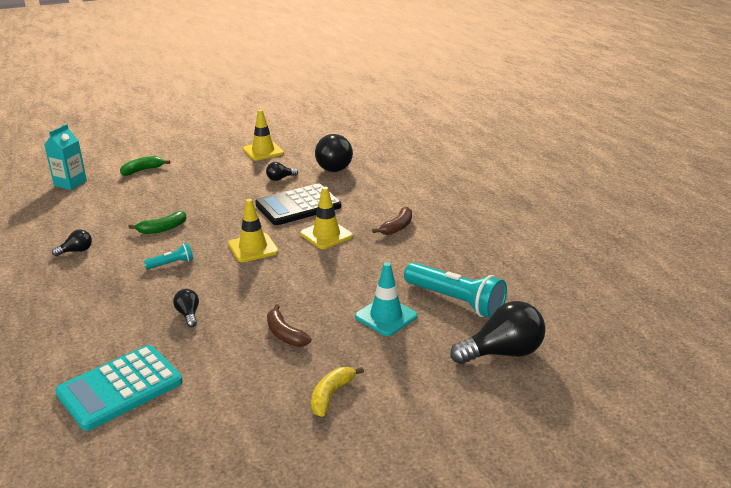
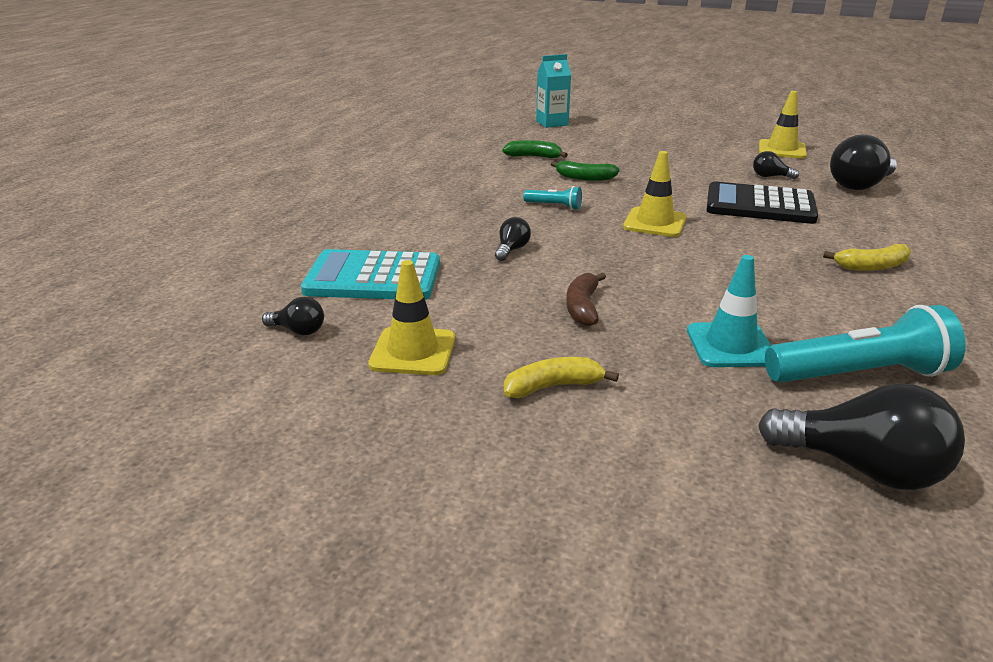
camera: 45 degrees right, 0 degrees up
black light bulb [52,230,92,256] -> black light bulb moved to [262,297,324,335]
green banana [120,156,170,176] -> green banana moved to [502,140,568,158]
yellow traffic cone [300,187,353,249] -> yellow traffic cone moved to [368,260,455,375]
brown banana [372,207,412,235] -> yellow banana [823,244,911,271]
turquoise flashlight [404,262,507,318] -> turquoise flashlight turned 90 degrees counterclockwise [765,305,966,383]

